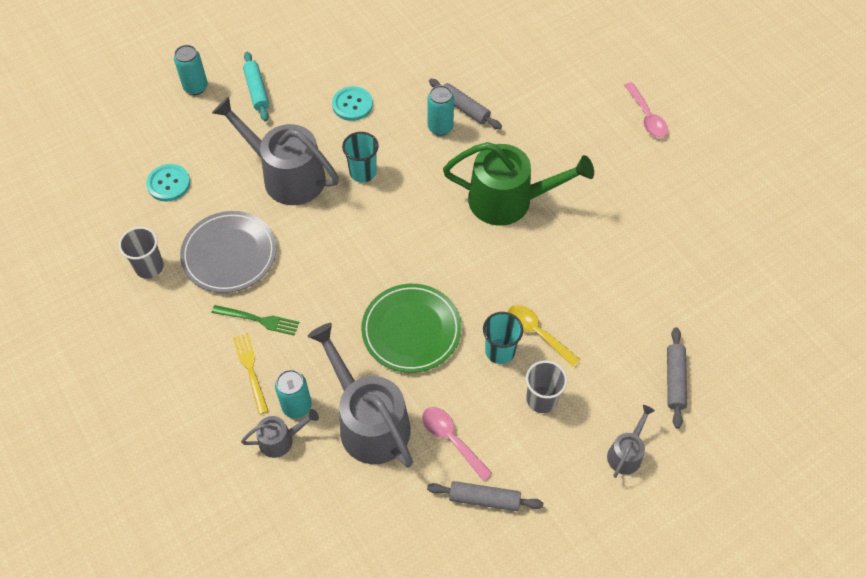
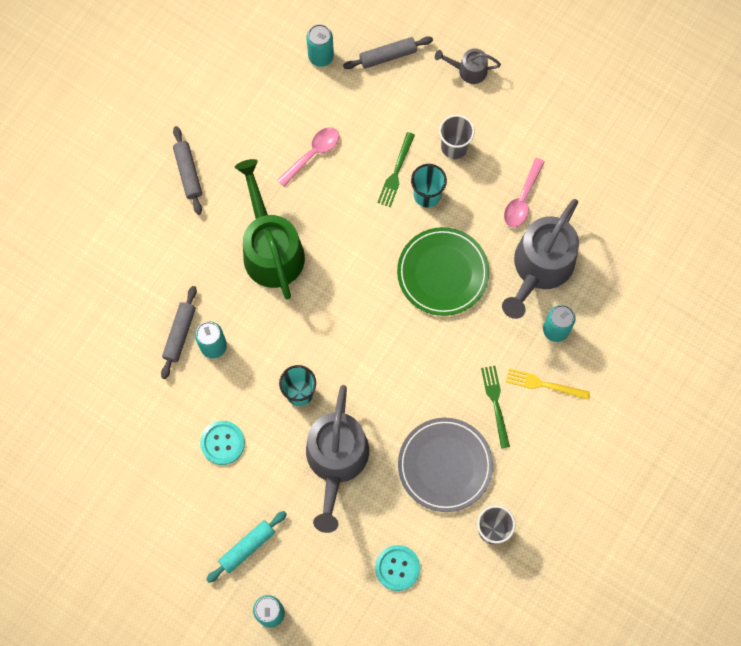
camera: 115 degrees left, 15 degrees up
yellow fork [233,333,269,415] -> yellow fork turned 60 degrees clockwise [506,368,590,400]
grey watering can [241,409,319,458] -> none
grey rolling pin [427,481,543,511] -> grey rolling pin moved to [173,126,202,215]
yellow spoon [508,305,580,367] -> green fork [377,132,415,207]
pink spoon [624,82,668,138] -> pink spoon moved to [277,127,339,187]
none -> turquoise can [306,24,334,67]

